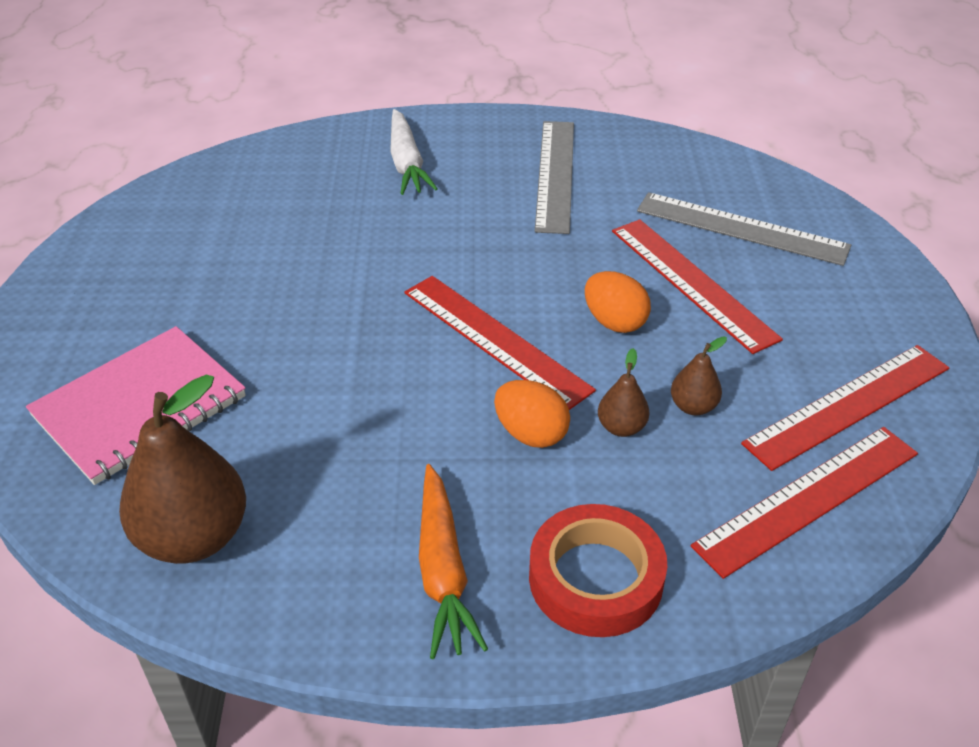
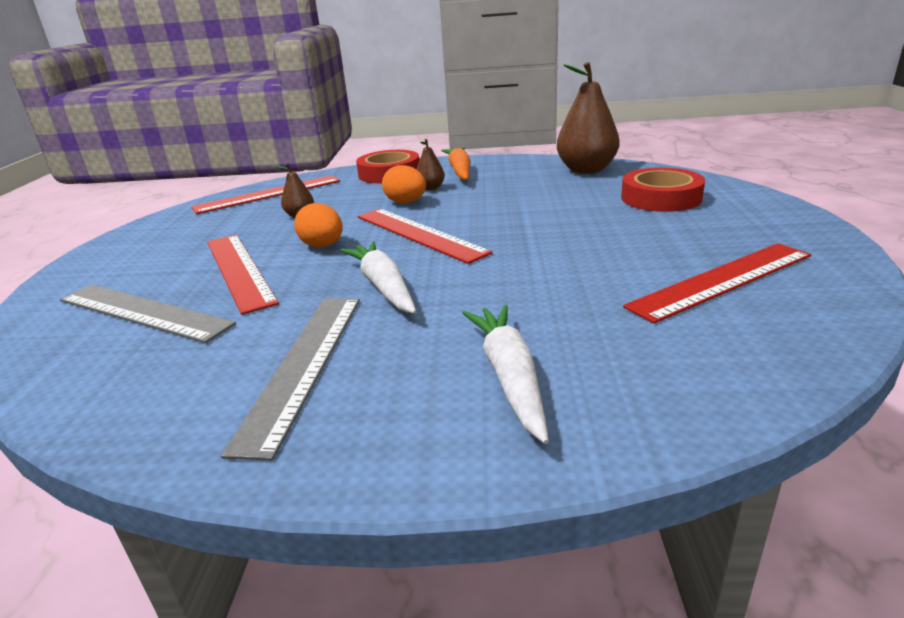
camera: 175 degrees left, 15 degrees down
pink notebook [26,326,246,485] -> red tape [621,168,705,212]
brown pear [598,348,650,437] -> brown pear moved to [417,139,445,190]
red ruler [741,345,949,471] -> red ruler moved to [623,243,811,324]
none -> white carrot [340,241,417,314]

